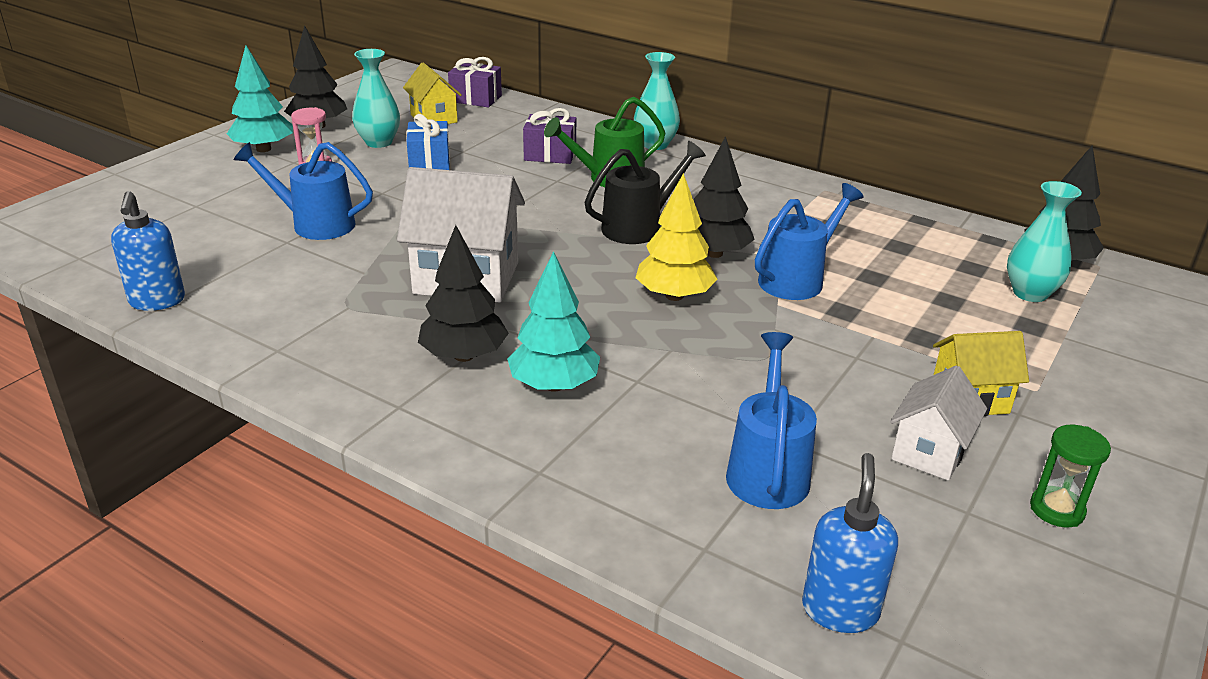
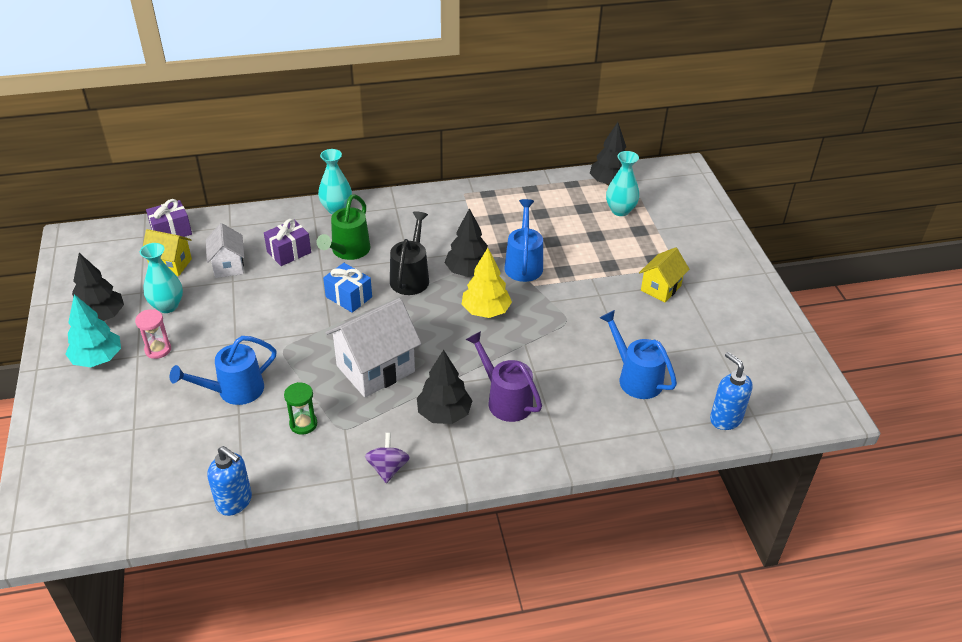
camera: 45 degrees left, 10 degrees up
blue gift [407,114,450,170] -> blue gift moved to [323,263,372,313]
turquoise tree [507,251,600,392] -> purple watering can [466,331,542,422]
white house [890,365,987,481] -> white house moved to [206,223,244,278]
green hourglass [1030,425,1111,527] -> green hourglass moved to [284,382,317,435]
none -> purple spinning top [365,433,410,483]

